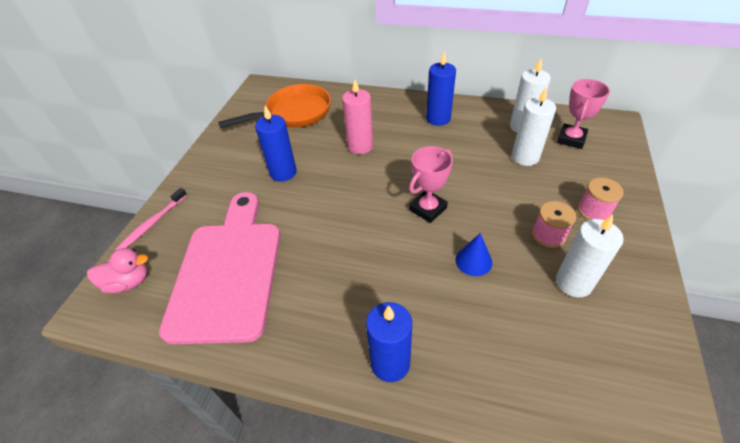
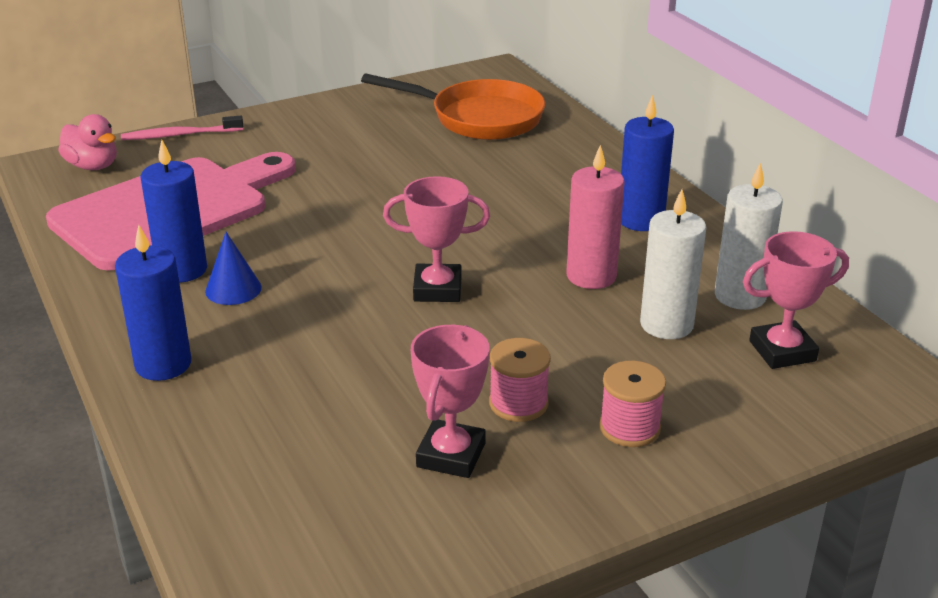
camera: 45 degrees right, 15 degrees down
blue candle [255,106,297,182] -> blue candle moved to [141,140,207,283]
pink candle [342,79,373,154] -> pink candle moved to [566,145,625,289]
blue cone [455,233,492,276] -> blue cone moved to [205,232,262,305]
white candle [556,215,624,297] -> pink trophy [411,325,490,478]

